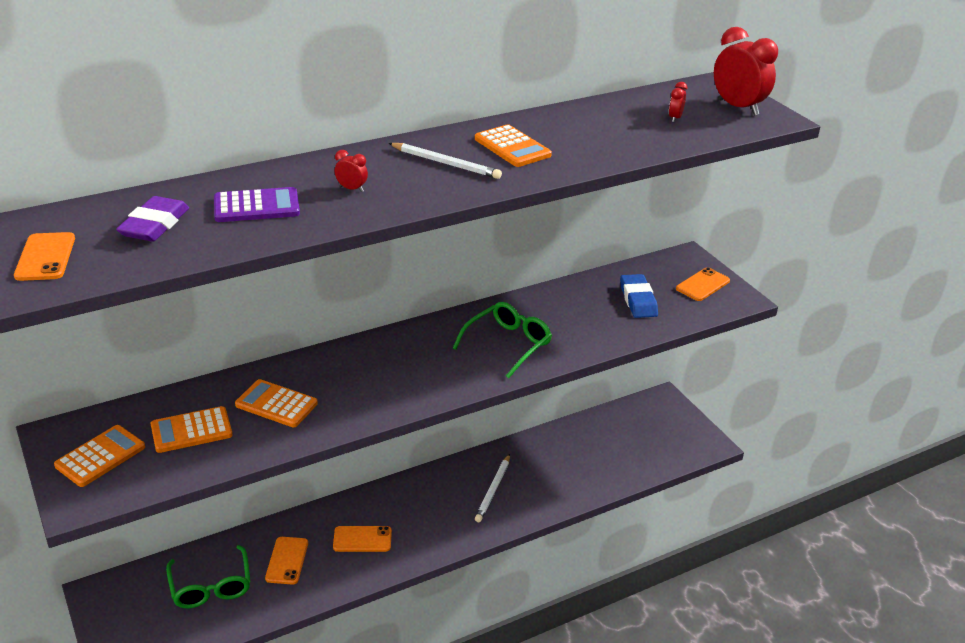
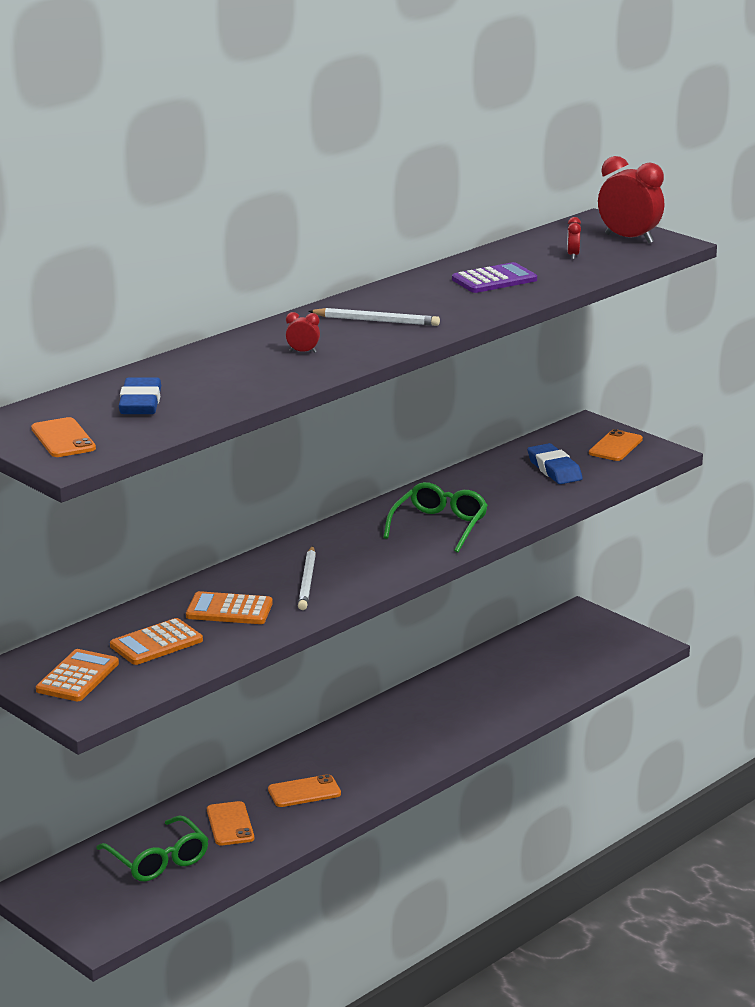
camera: 15 degrees left, 10 degrees down
purple eraser [116,196,189,242] -> blue eraser [119,377,161,414]
purple calculator [214,187,300,222] -> purple calculator moved to [452,262,537,293]
orange calculator [475,124,552,167] -> none
white pencil [475,454,510,522] -> white pencil moved to [298,546,316,610]

